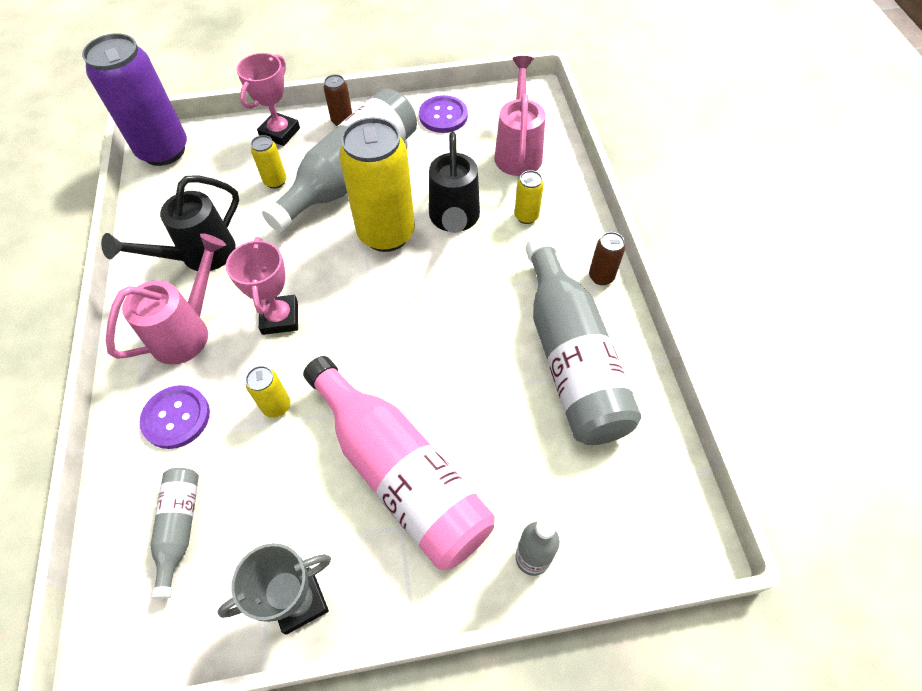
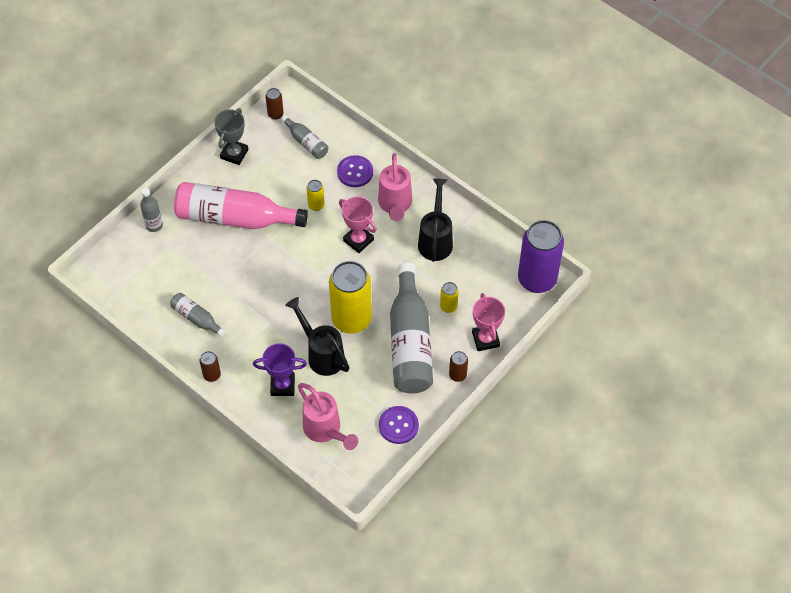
camera: 140 degrees right, 0 degrees up
yellow can [515,170,544,224] -> purple trophy [253,343,307,396]
grey bottle [526,235,641,445] -> grey bottle [170,293,226,337], size x0.47
none -> brown can [266,88,284,120]

